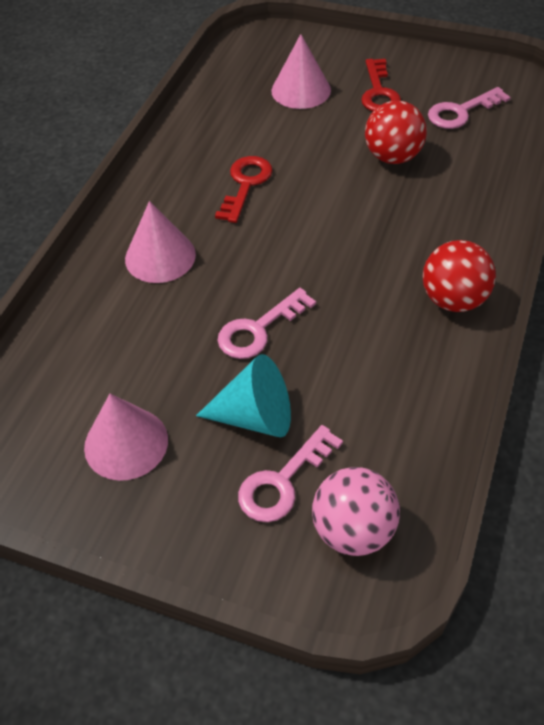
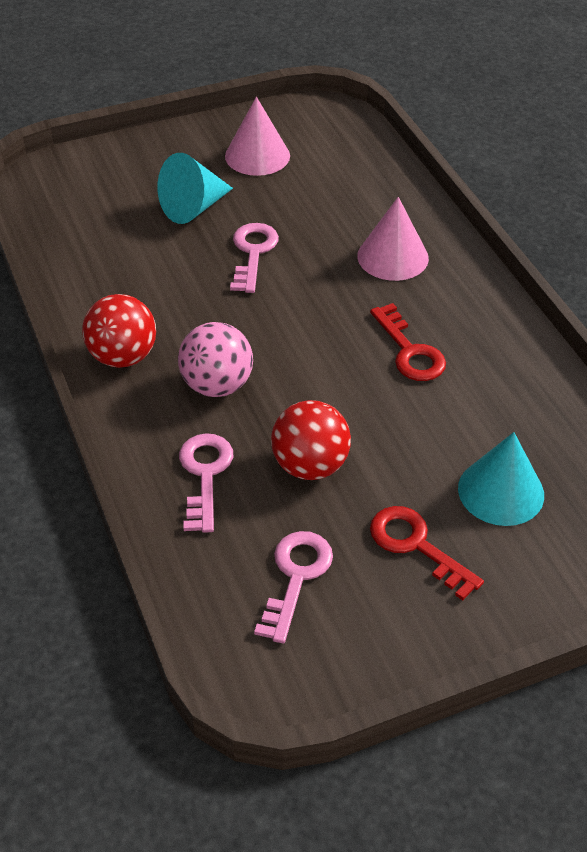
camera: 135 degrees right, 5 degrees down
pink key [238,425,343,522] -> pink key moved to [179,433,233,533]
pink cone [271,34,331,109] -> turquoise cone [458,432,544,526]
pink ball [312,467,400,556] -> pink ball moved to [178,322,253,397]

